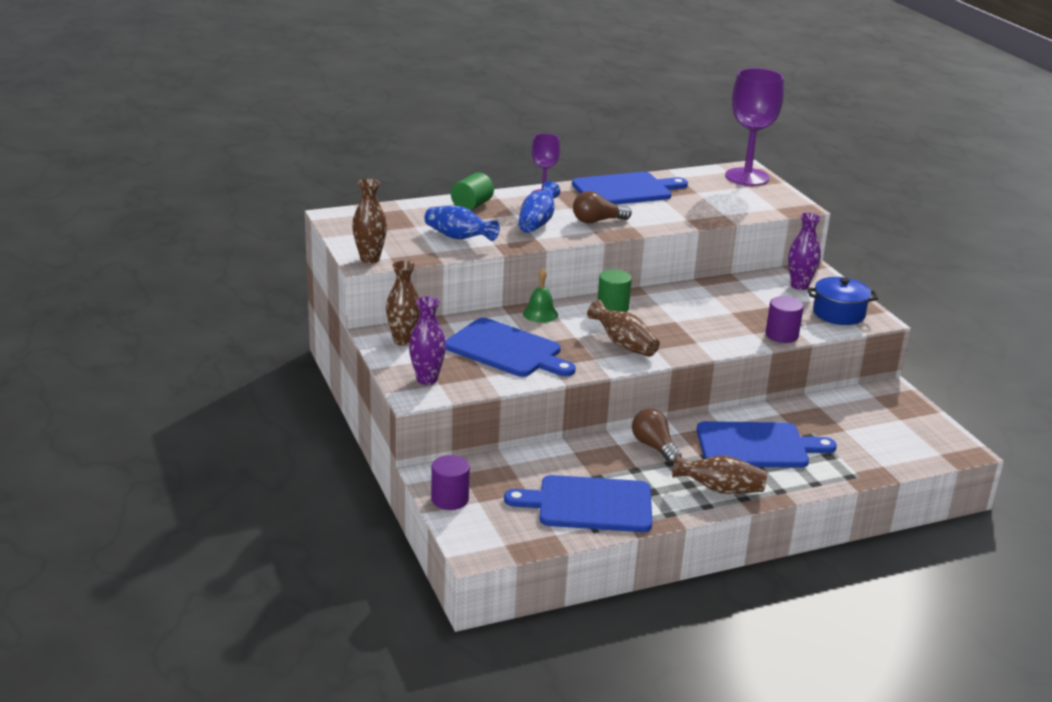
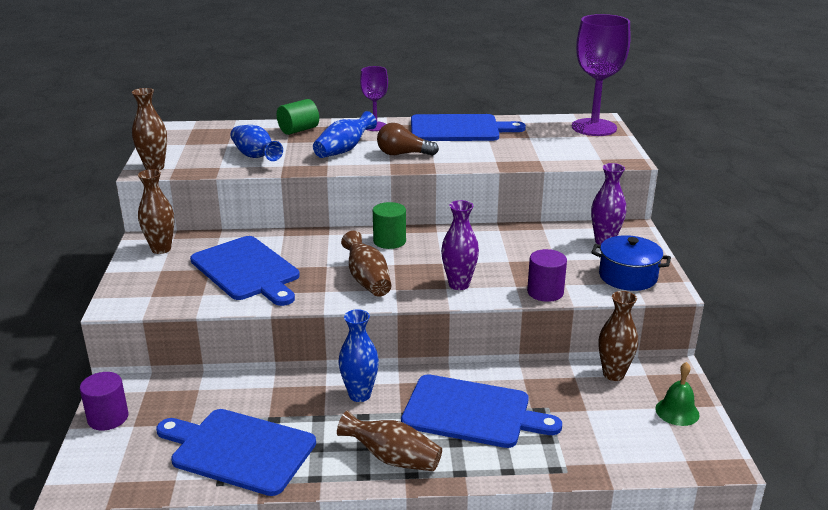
camera: 20 degrees right, 0 degrees up
purple vase [409,296,446,385] -> purple vase moved to [441,200,479,290]
green bell [523,269,558,323] -> green bell moved to [655,362,700,426]
brown light bulb [632,408,682,465] -> blue vase [339,309,379,402]
none -> brown vase [599,291,638,381]

